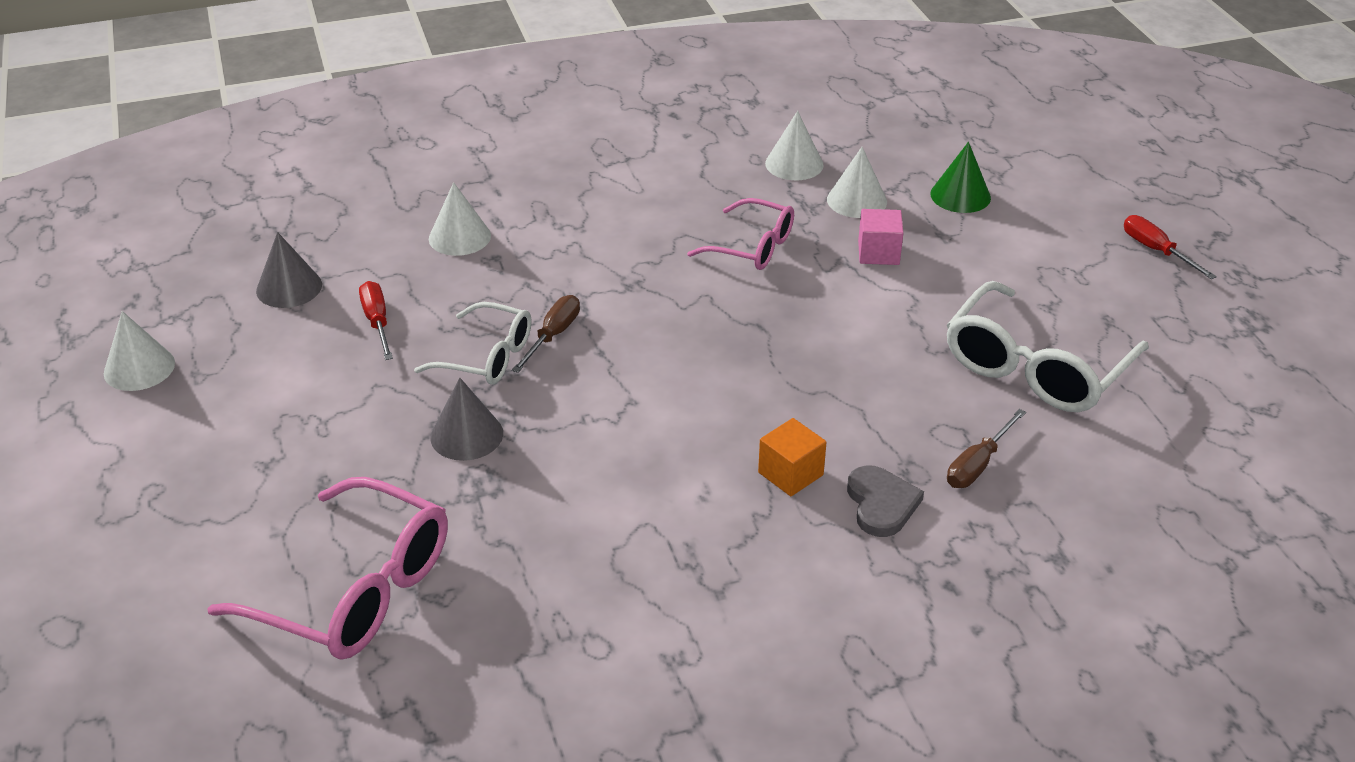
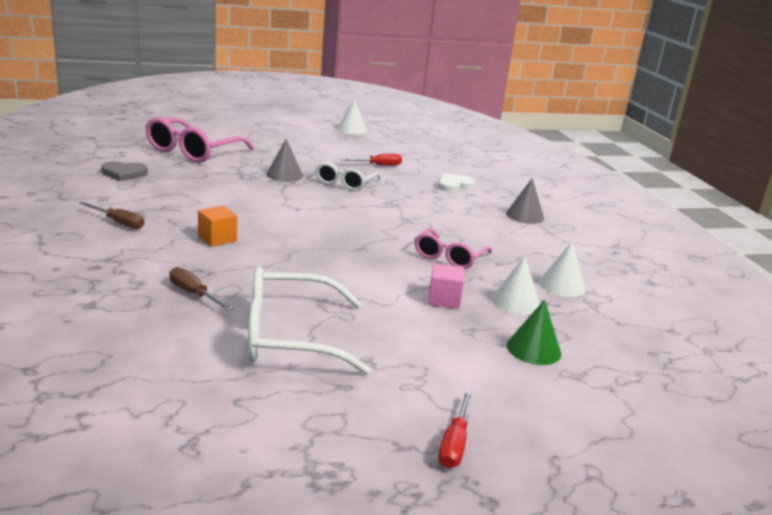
camera: 90 degrees right, 15 degrees down
grey cone [256,232,322,308] -> grey cone moved to [506,178,544,224]
white cone [429,182,491,256] -> white heart [438,173,475,192]
brown screwdriver [512,295,580,373] -> brown screwdriver moved to [79,202,144,229]
grey heart [847,465,924,537] -> grey heart moved to [101,161,148,181]
white glasses [947,281,1149,412] -> white glasses turned 45 degrees counterclockwise [248,267,371,375]
red screwdriver [1124,215,1217,279] -> red screwdriver turned 135 degrees clockwise [438,390,472,468]

